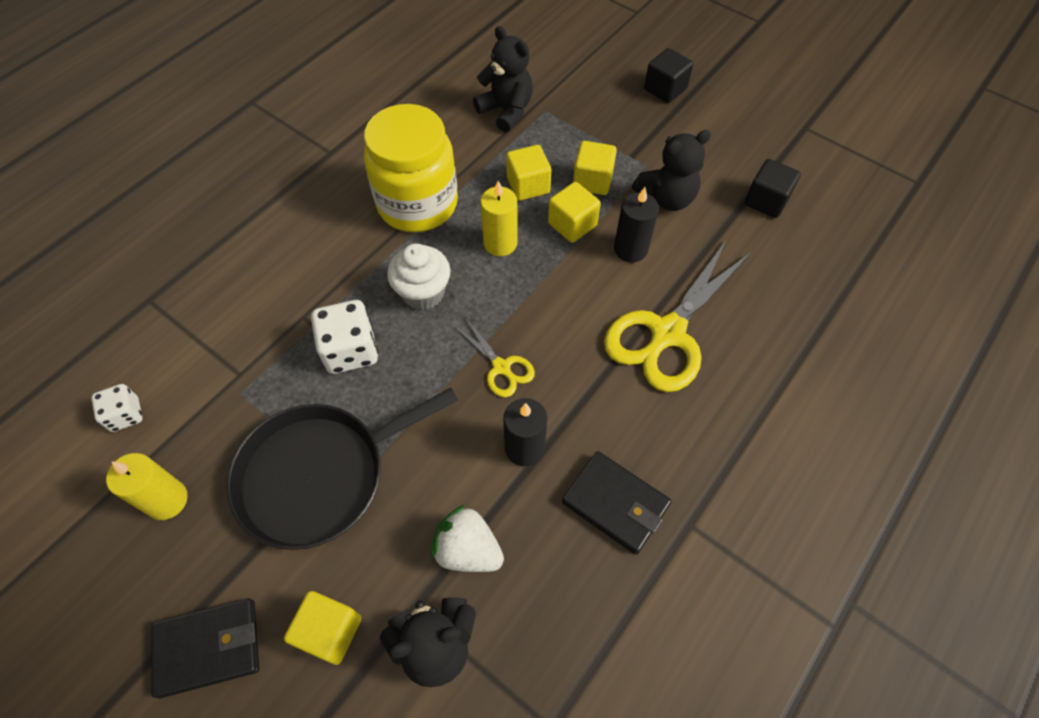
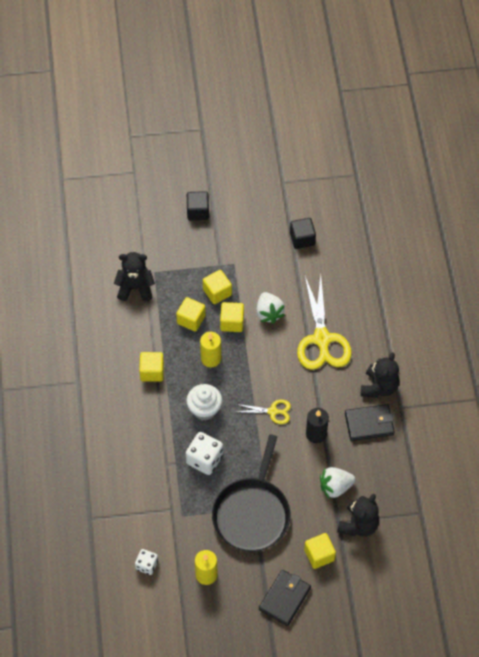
camera: 45 degrees left, 0 degrees up
yellow jar [364,104,458,232] -> yellow cube [139,352,164,382]
black candle [614,187,659,262] -> white strawberry [256,292,285,324]
black teddy bear [632,130,711,211] -> black teddy bear moved to [361,352,400,398]

